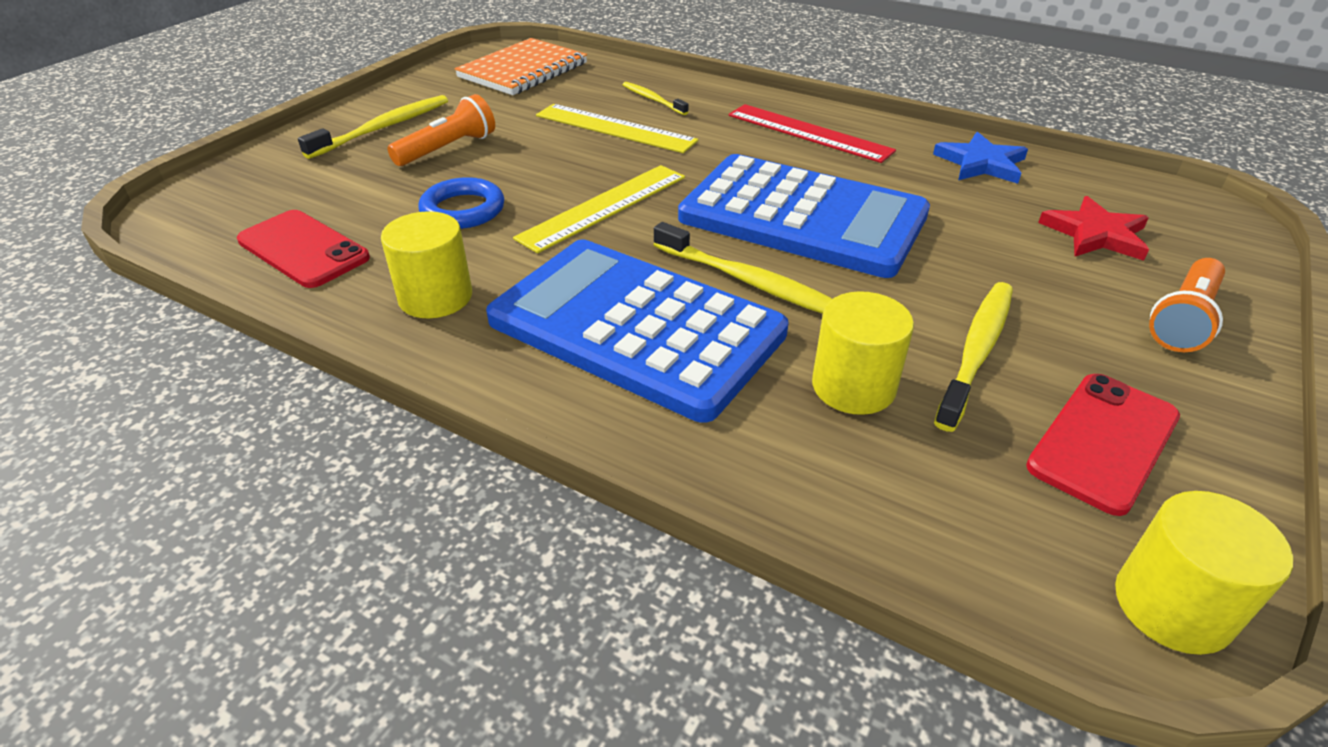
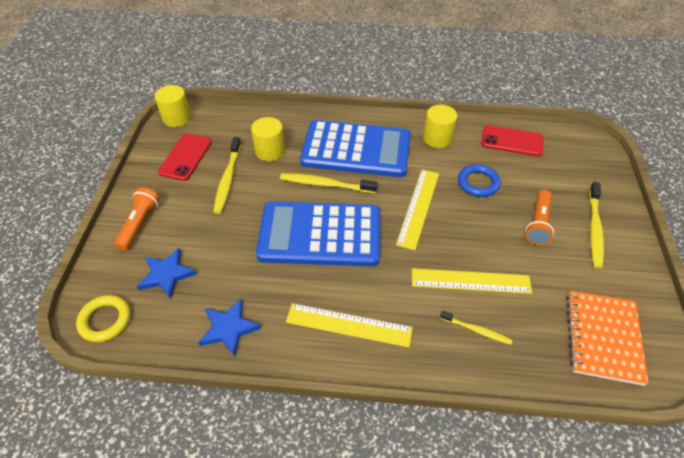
camera: 155 degrees right, 10 degrees up
red ruler [728,104,896,163] -> yellow ruler [286,303,413,347]
red star [1038,196,1149,261] -> blue star [137,248,197,299]
none -> yellow ring [76,295,130,342]

